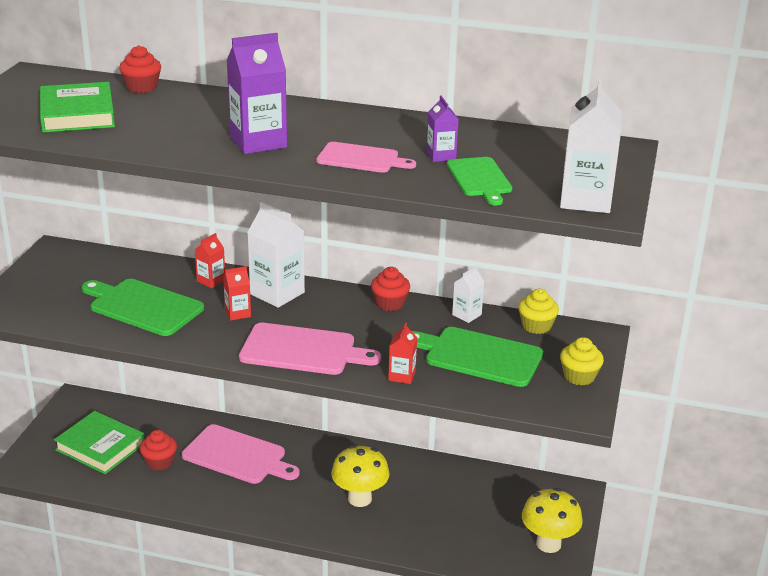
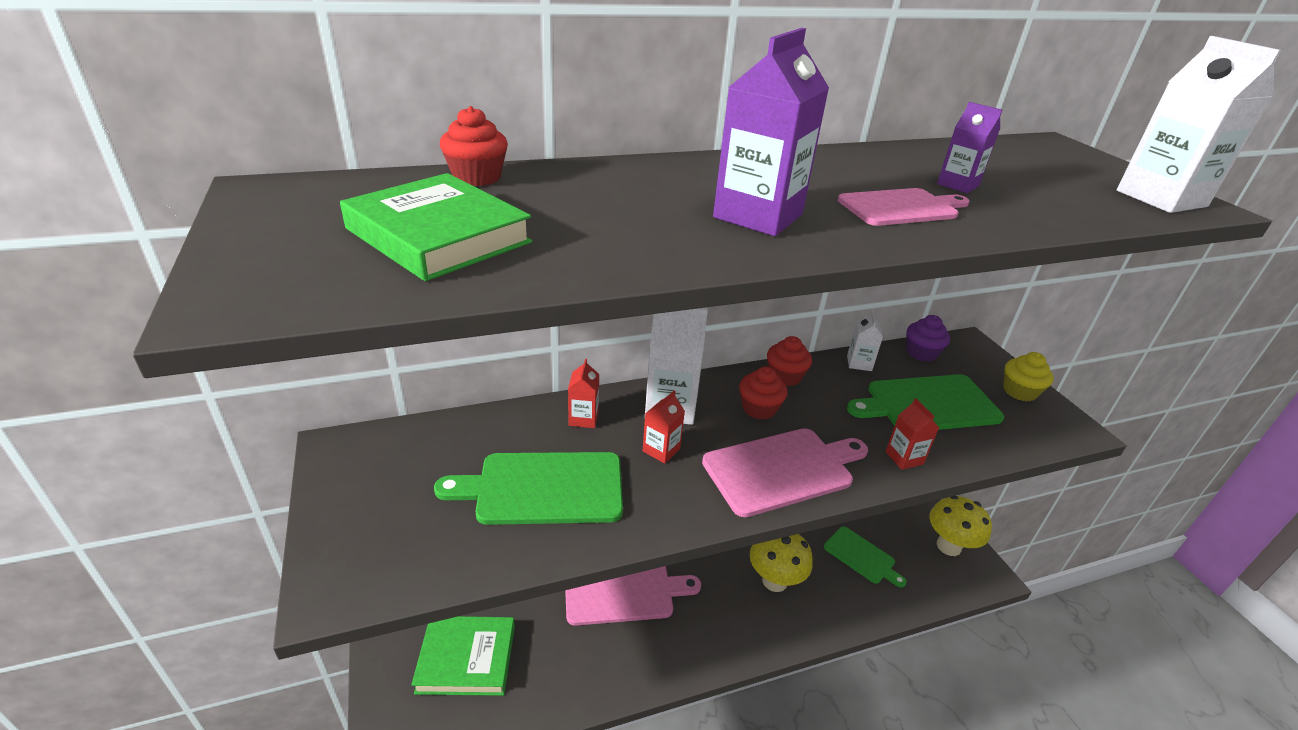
camera: 35 degrees left, 5 degrees up
red cupcake [140,430,177,471] -> red cupcake moved to [739,367,787,420]
green cutting board [447,157,512,205] -> green cutting board moved to [824,526,907,587]
yellow cupcake [518,289,559,334] -> purple cupcake [907,315,950,362]

